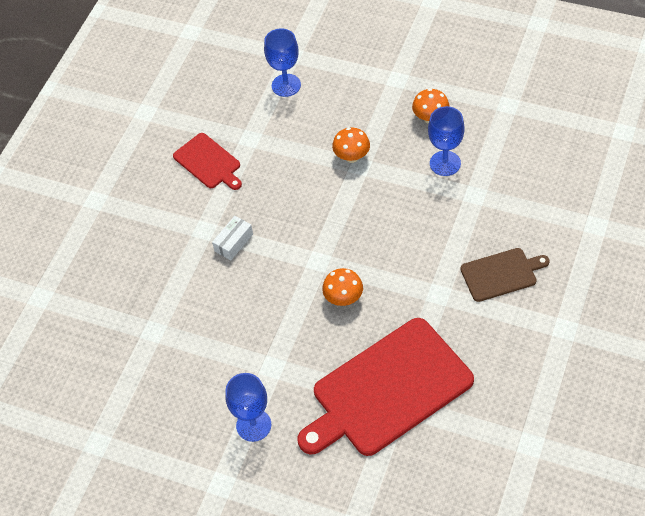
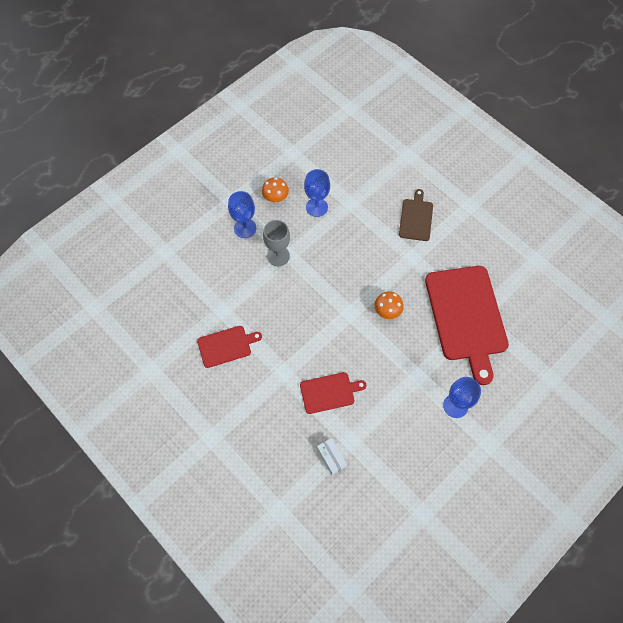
camera: 70 degrees left, 10 degrees up
white box [212,216,253,260] -> white box moved to [317,438,347,475]
blue goblet [264,28,301,97] -> blue goblet moved to [228,191,256,238]
orange mushroom [332,127,370,163] -> grey goblet [263,220,290,266]
none -> red cutting board [300,372,366,414]

